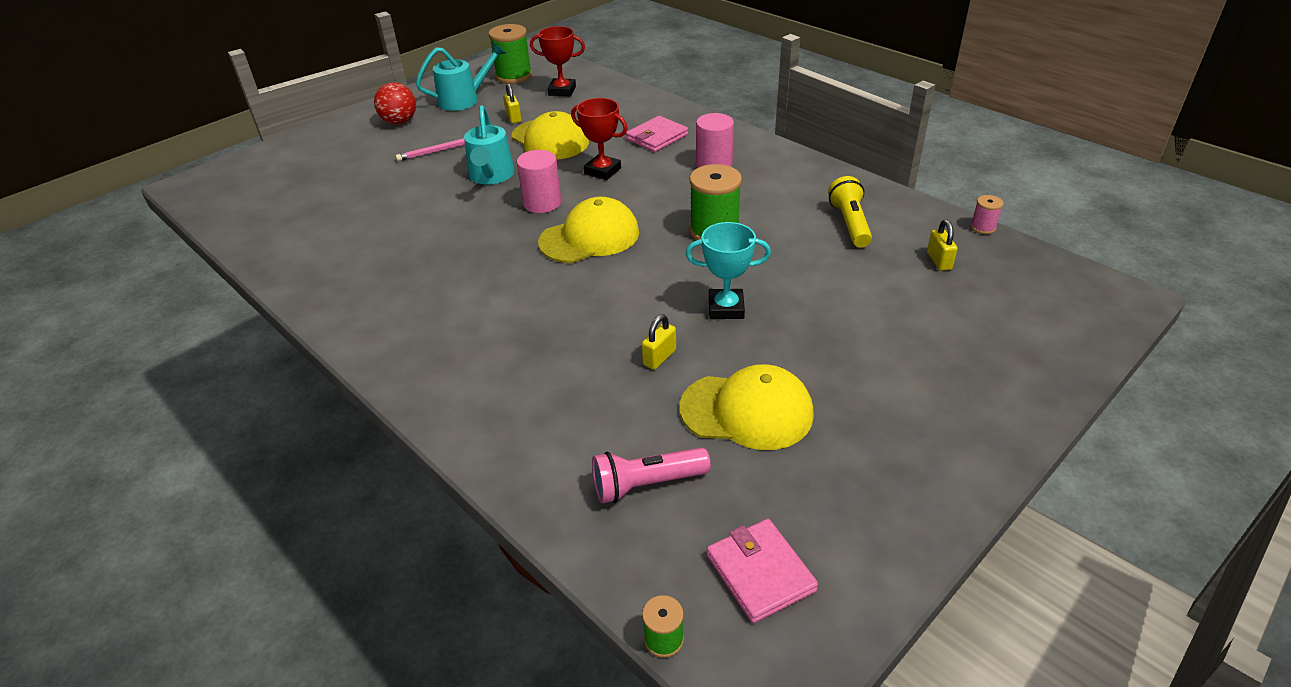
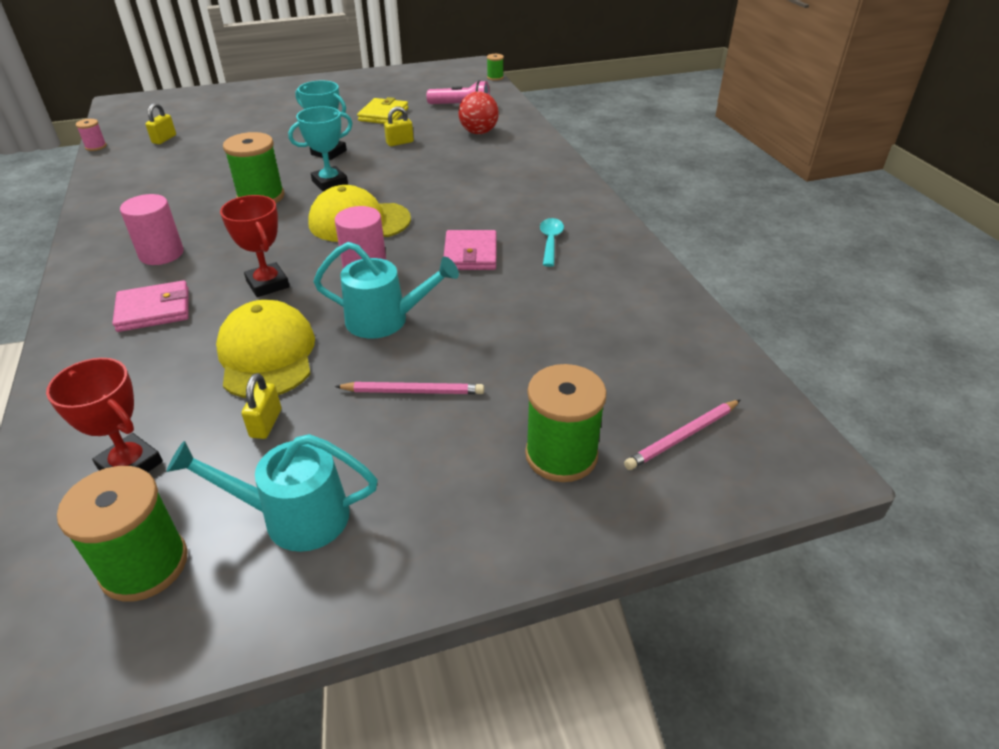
camera: 155 degrees left, 0 degrees up
red ball [374,82,416,124] -> red ball moved to [458,91,499,134]
turquoise watering can [464,106,515,185] -> turquoise watering can turned 75 degrees clockwise [313,242,459,338]
yellow cap [680,364,814,450] -> yellow wallet [357,97,408,124]
pink wallet [707,519,818,623] -> pink wallet moved to [444,230,496,270]
yellow flashlight [828,176,872,248] -> none
none -> turquoise trophy [288,106,353,191]
none -> green spool [525,364,607,482]
none -> turquoise spoon [540,218,564,267]
none -> pink pencil [624,400,740,470]

